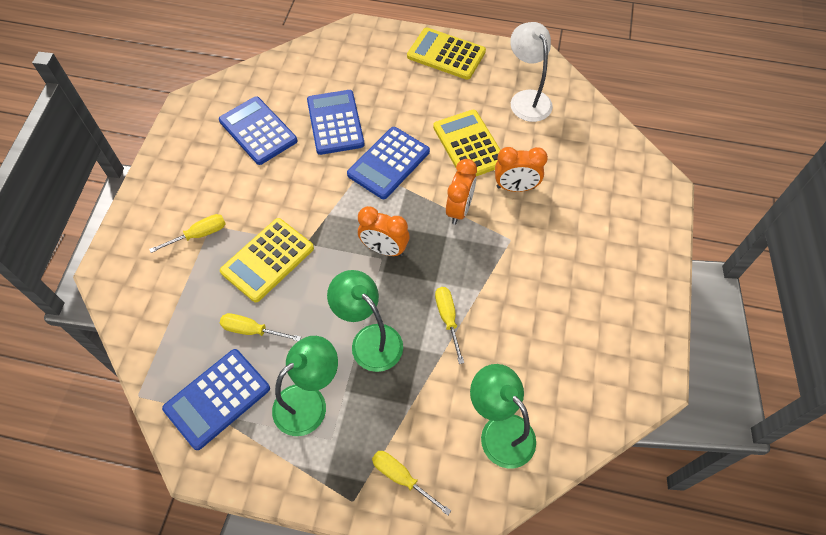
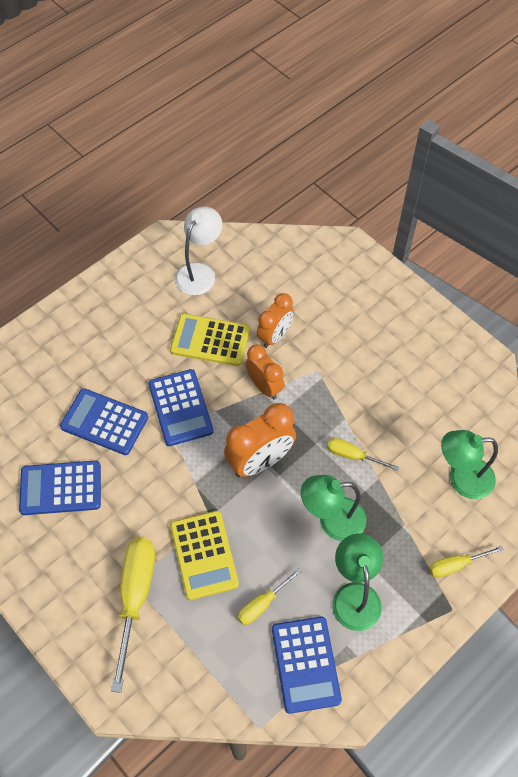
camera: 55 degrees left, 0 degrees up
yellow screwdriver [149,214,226,253] -> yellow screwdriver [111,537,155,693], size x1.87
orange clock [358,206,409,256] -> orange clock [224,403,296,477], size x1.50
yellow calculator [407,27,486,80] -> none
white lamp [510,22,553,122] -> white lamp turned 105 degrees clockwise [175,206,222,296]

